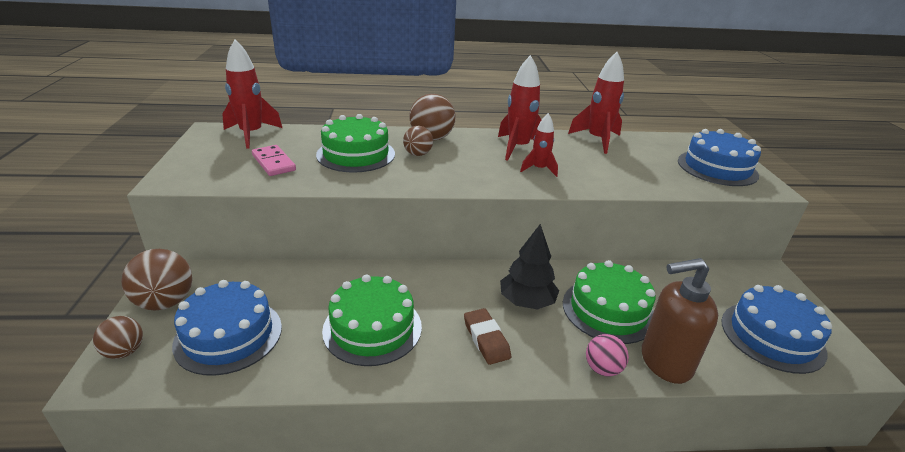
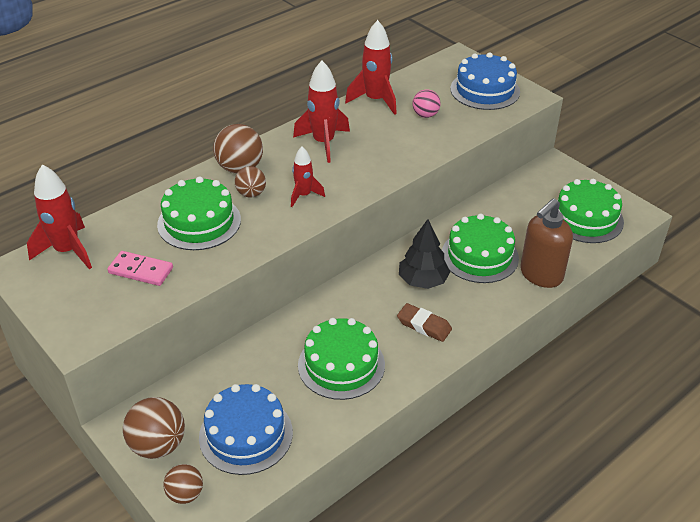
camera: 35 degrees left, 10 degrees up
red rocket [520,113,558,177] -> red rocket moved to [291,147,325,207]
pink ball [586,334,629,376] -> pink ball moved to [412,89,441,118]
blue cake [722,285,832,374] -> green cake [557,179,624,243]

